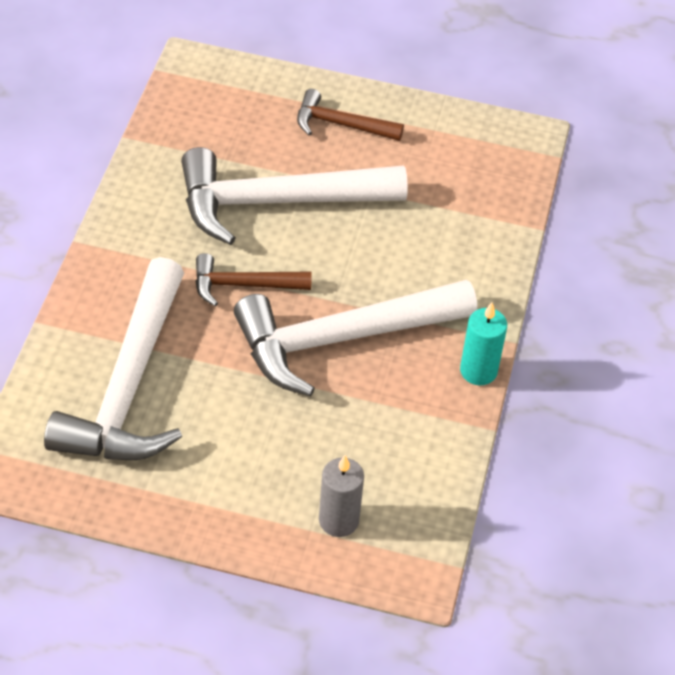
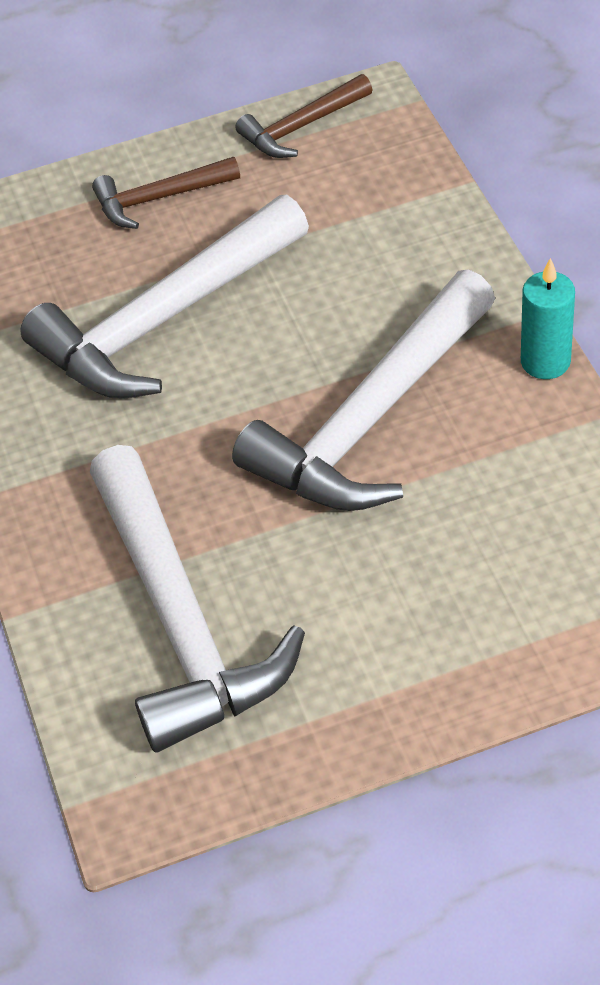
camera: 25 degrees left, 0 degrees up
brown hammer [195,253,312,306] -> brown hammer moved to [235,74,372,158]
grey candle [319,455,364,537] -> none

